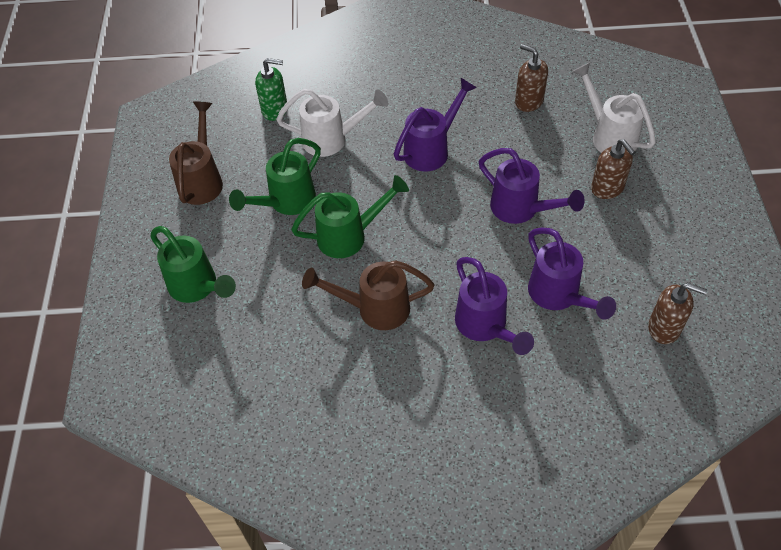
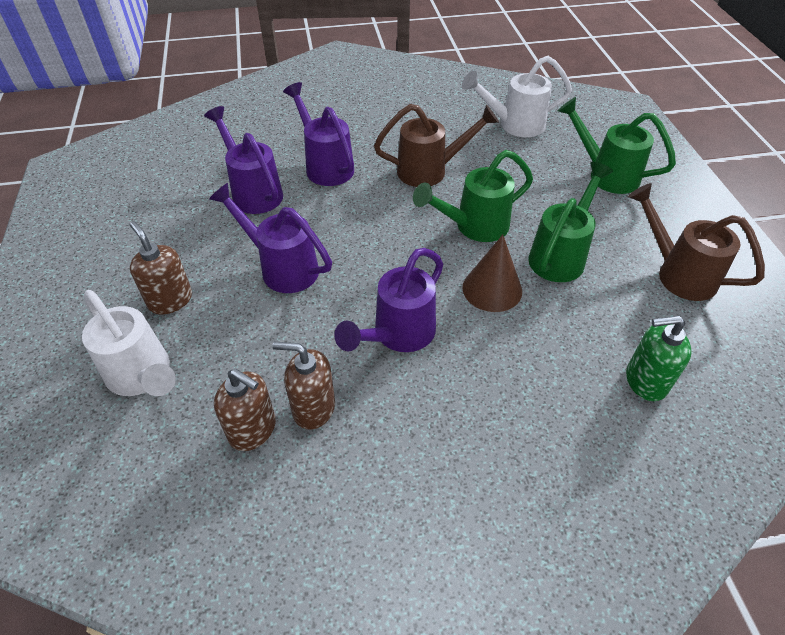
camera: 170 degrees right, 5 degrees down
brown watering can [169,101,223,205] -> brown watering can turned 135 degrees clockwise [628,183,765,301]
white watering can [276,89,388,157] -> white watering can moved to [462,56,572,137]
brown soap dispenser [648,283,707,344] -> brown soap dispenser moved to [272,342,335,430]
none -> brown cone [462,234,522,312]

